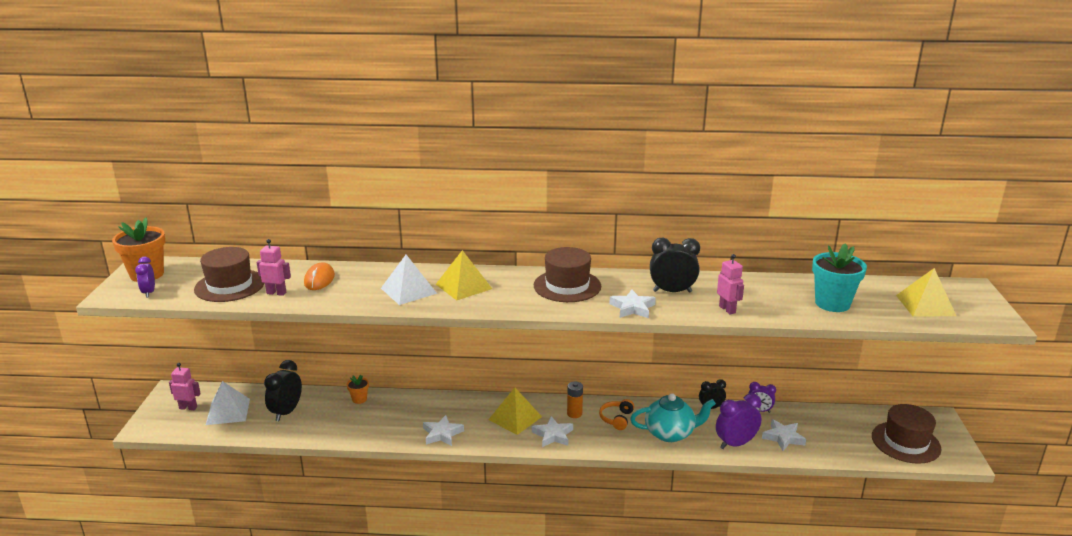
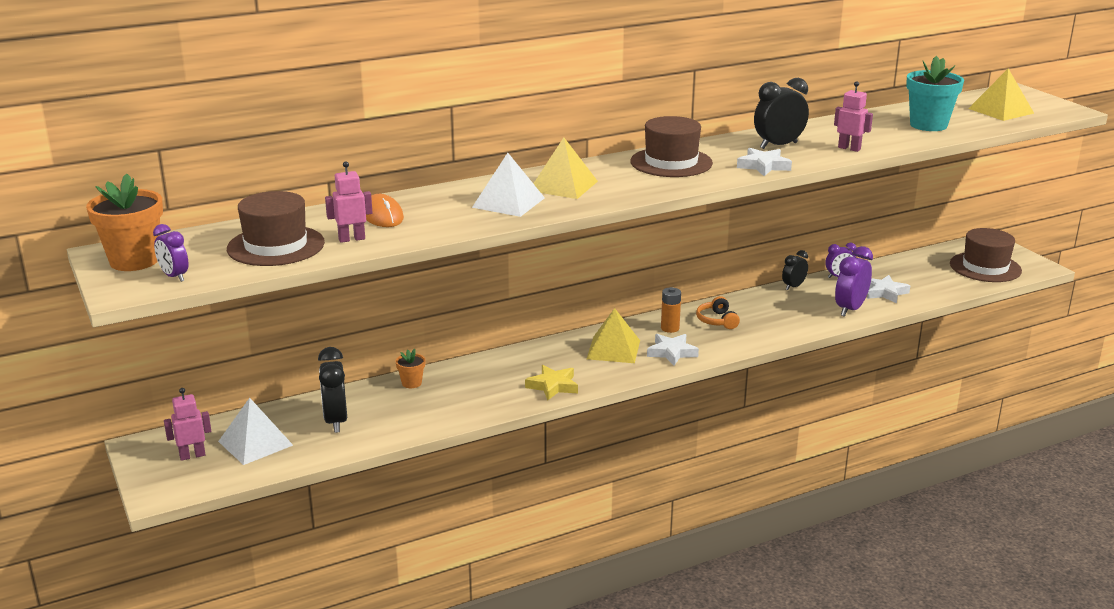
camera: 30 degrees left, 0 degrees up
white star [423,415,464,446] -> yellow star [525,365,578,401]
turquoise teapot [630,393,716,442] -> none

